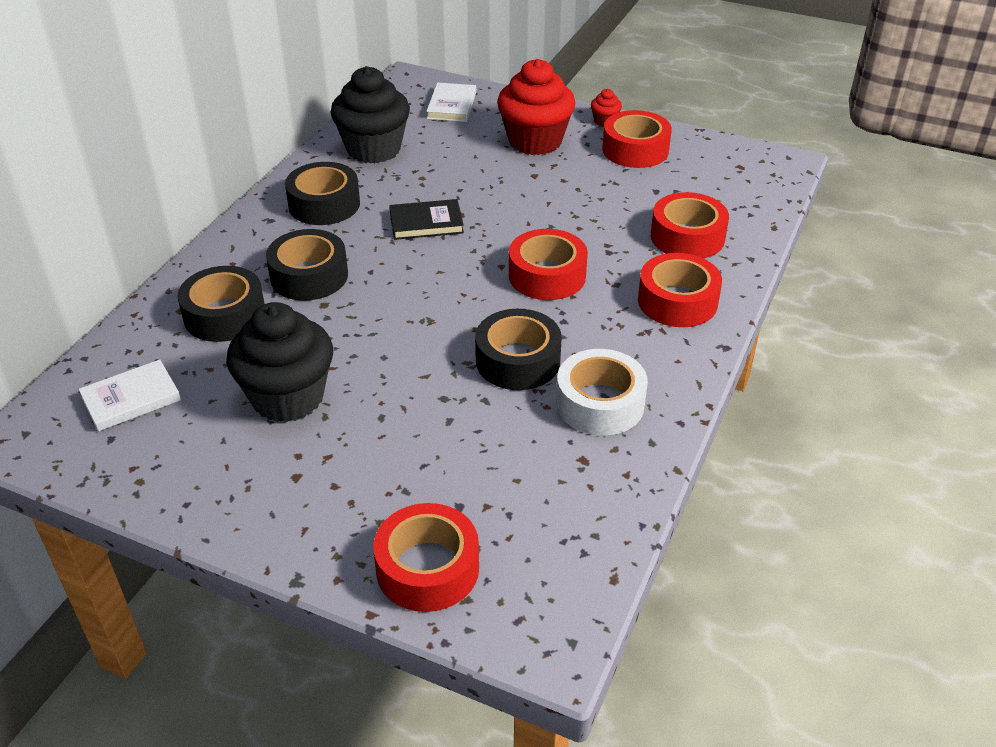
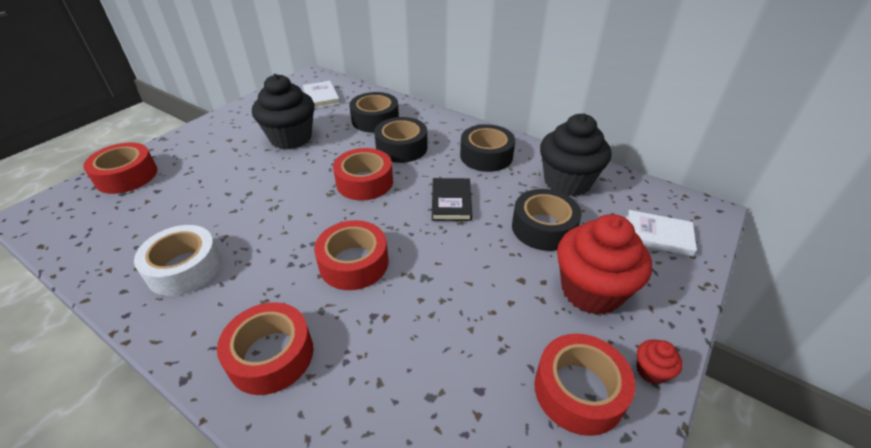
camera: 100 degrees right, 0 degrees up
black tape [475,309,562,390] -> black tape moved to [512,189,582,251]
red tape [651,192,729,258] -> red tape moved to [333,148,393,201]

